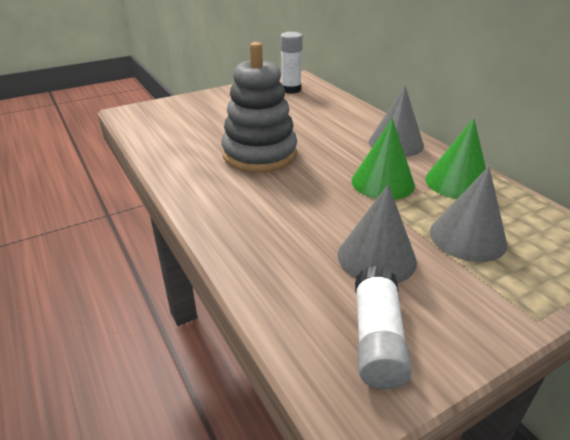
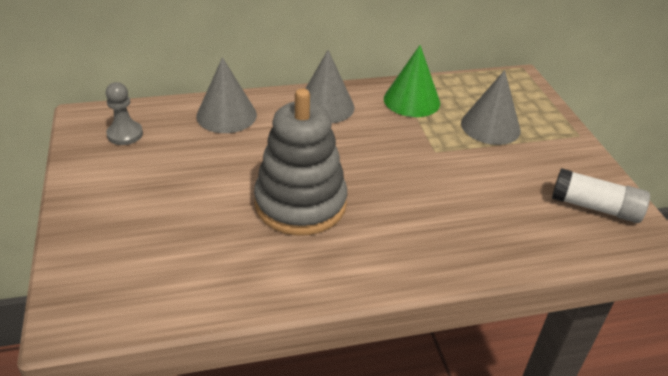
camera: 75 degrees left, 5 degrees up
white glue stick [280,32,303,94] -> grey pawn [106,82,143,145]
grey cone [338,185,417,283] -> grey cone moved to [196,57,257,133]
green cone [352,118,415,200] -> none

